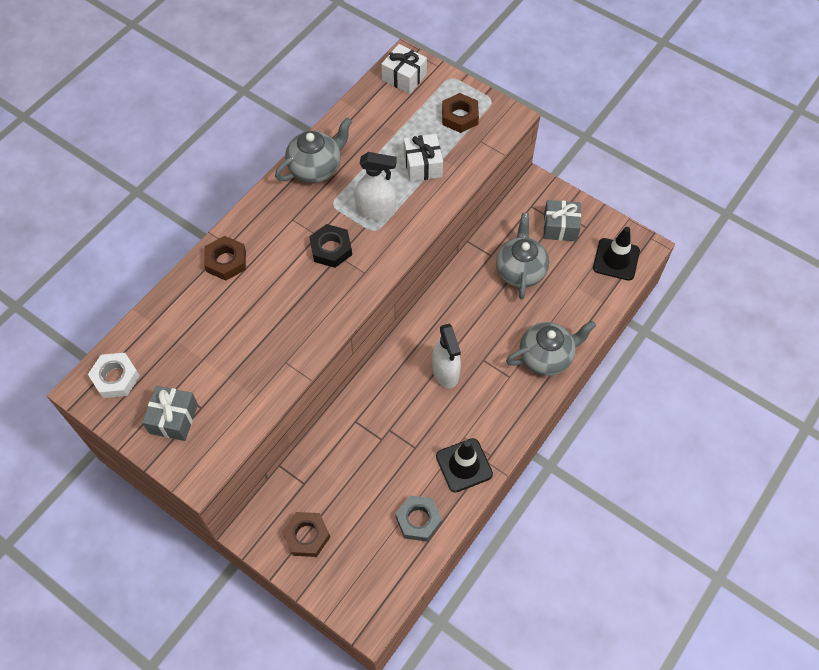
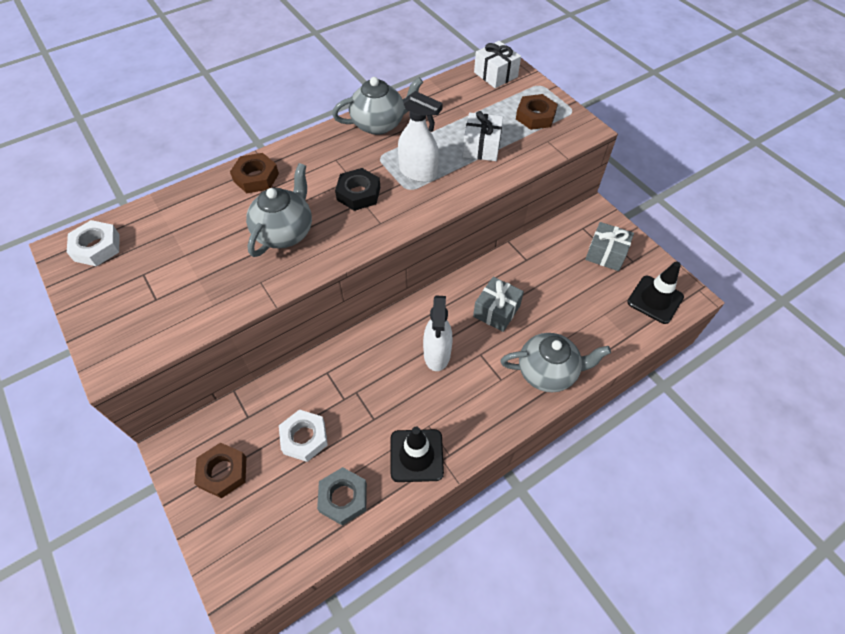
camera: 20 degrees right, 5 degrees down
grey gift [142,386,198,441] -> grey gift moved to [473,276,524,332]
grey teapot [496,213,549,300] -> grey teapot moved to [246,163,312,257]
none -> white nut [279,410,328,462]

